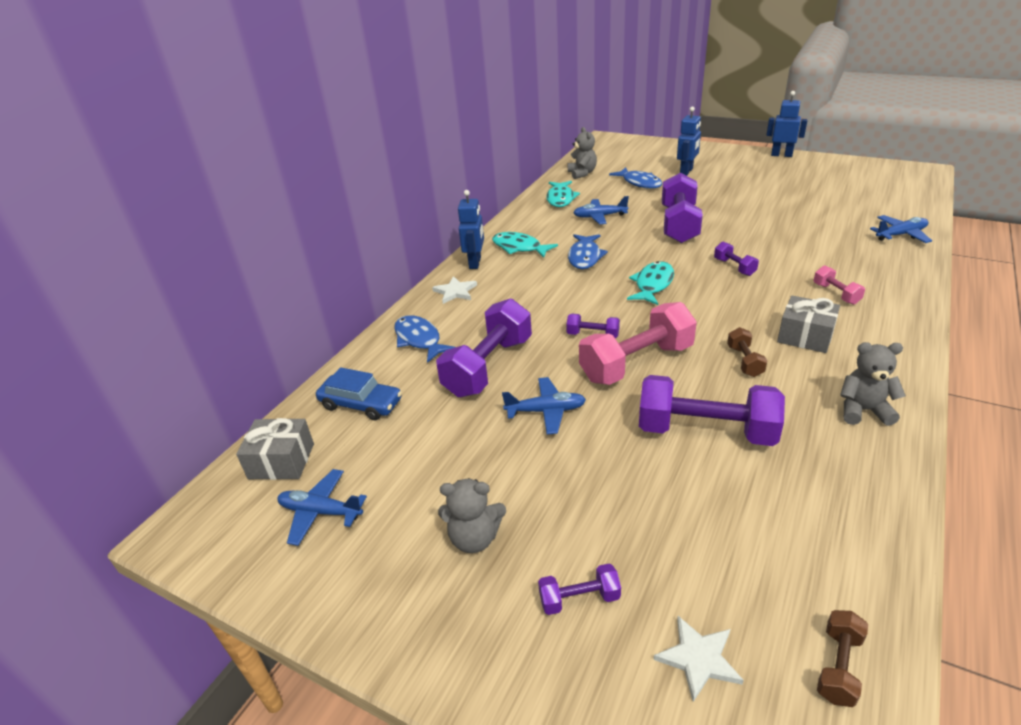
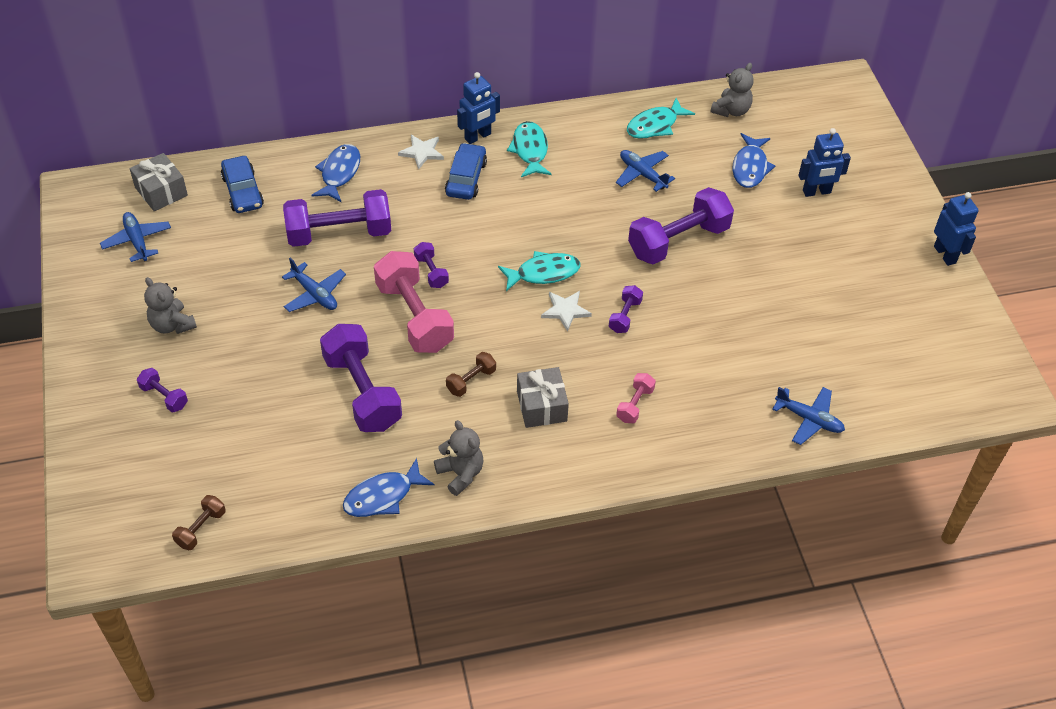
camera: 45 degrees right, 15 degrees up
blue fish [568,234,608,269] -> blue fish moved to [343,458,434,517]
pink dumbbell [579,302,697,385] -> pink dumbbell turned 45 degrees clockwise [374,251,454,353]
white star [654,616,744,702] -> white star moved to [541,291,592,332]
brown dumbbell [817,610,868,707] -> brown dumbbell turned 45 degrees counterclockwise [172,495,226,550]
none -> blue car [445,143,487,200]

